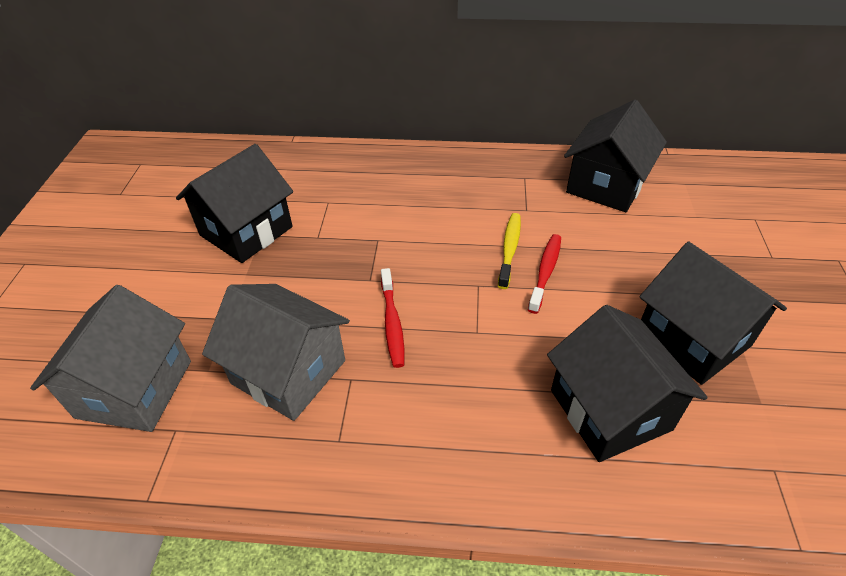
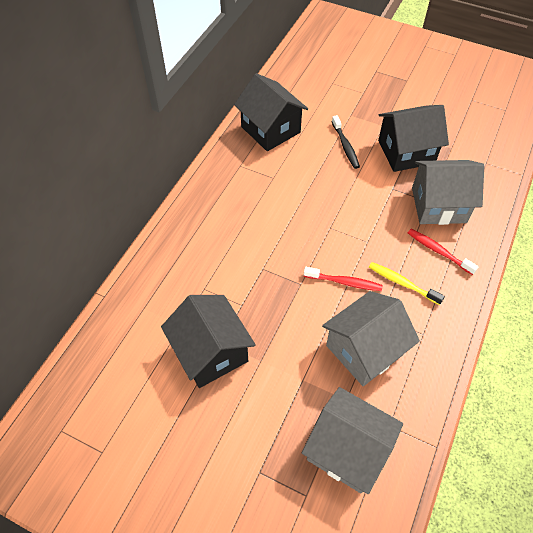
camera: 70 degrees left, 10 degrees up
yellow toothbrush [498,213,521,289] -> yellow toothbrush moved to [369,262,445,305]
red toothbrush [528,234,561,314] -> red toothbrush moved to [408,229,479,275]
black house [547,305,708,462] -> grey house [412,160,484,225]
none -> black toothbrush [332,115,360,169]

